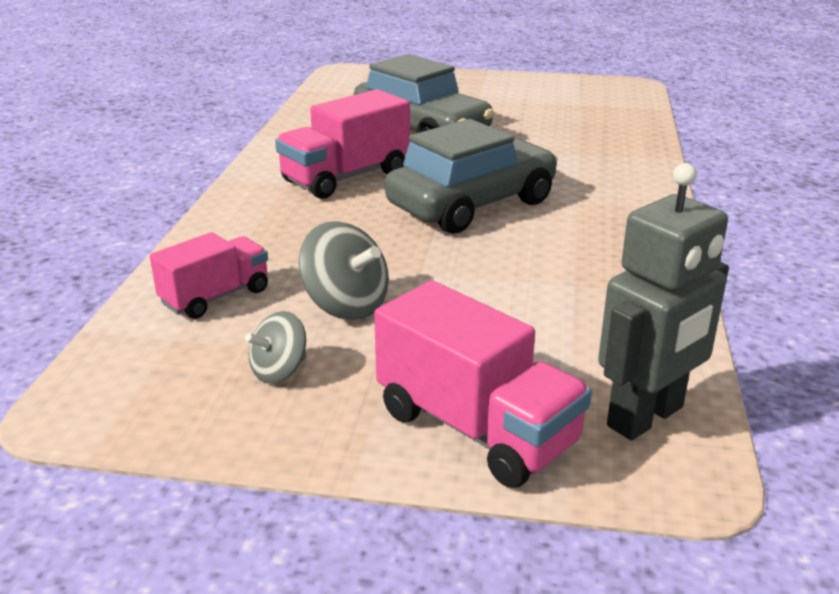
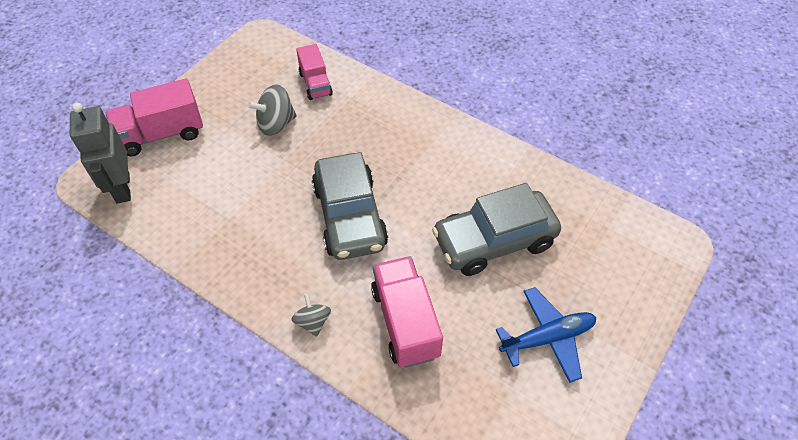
camera: 115 degrees right, 25 degrees up
grey spinning top [245,311,306,384] -> grey spinning top moved to [291,294,331,337]
pink truck [275,89,410,199] -> pink truck moved to [371,256,443,368]
none -> blue plane [496,287,596,383]

